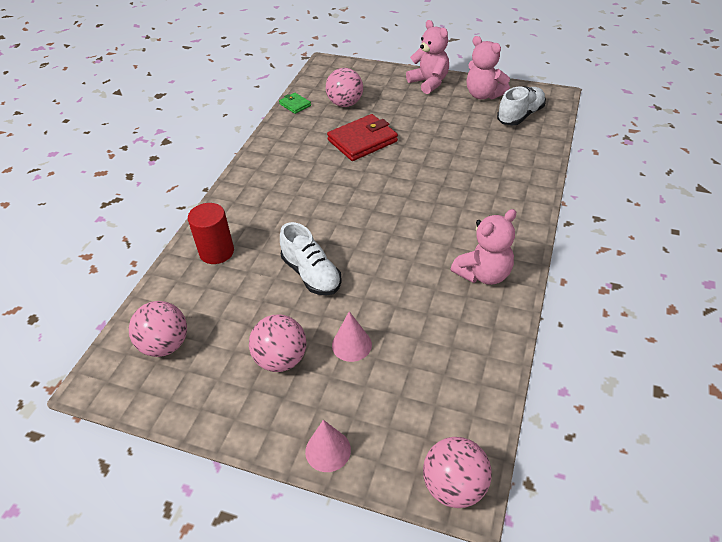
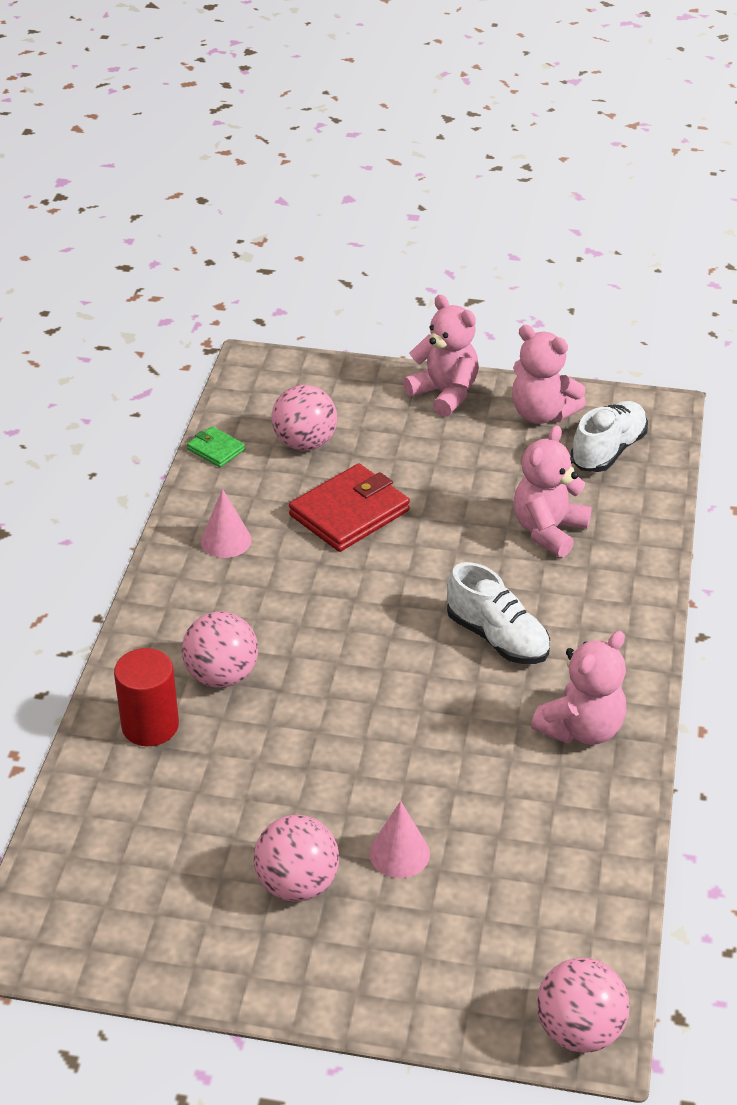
camera: 10 degrees left, 5 degrees down
pink ball [129,301,187,357] -> pink ball moved to [182,612,258,688]
white shoe [280,222,342,295] -> white shoe moved to [447,562,550,664]
pink cone [305,420,351,472] -> pink cone moved to [201,489,252,558]
none -> pink teddy bear [513,425,592,558]

